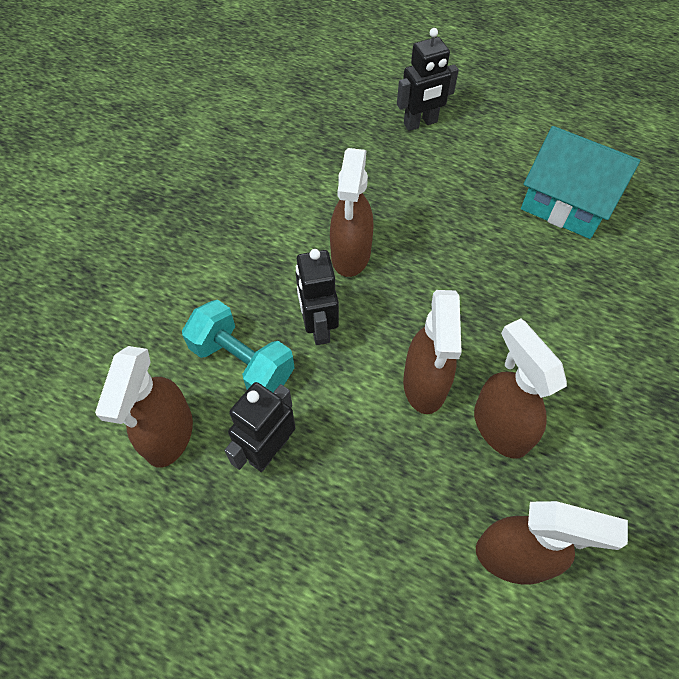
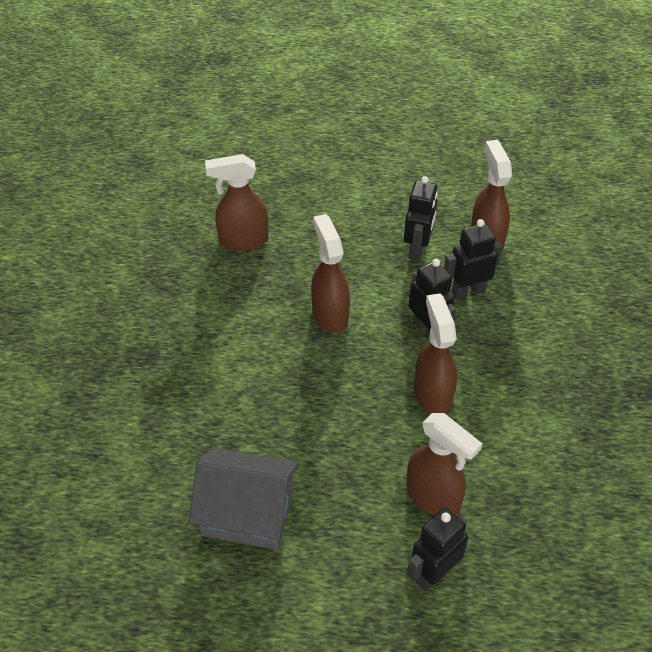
camera: 160 degrees right, 10 degrees down
turquoise dumbbell [182,300,295,392] -> black robot [444,219,503,300]
brown spray bottle [474,318,567,459] -> brown spray bottle moved to [406,413,482,515]
turquoise house [521,126,640,239] -> grey house [189,447,299,550]

